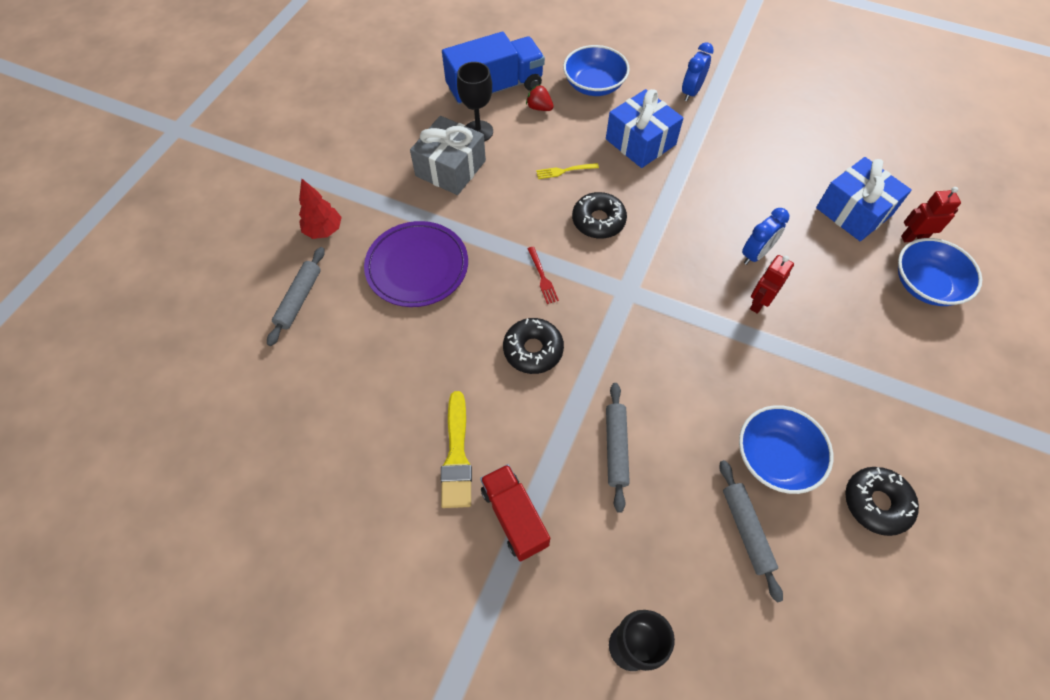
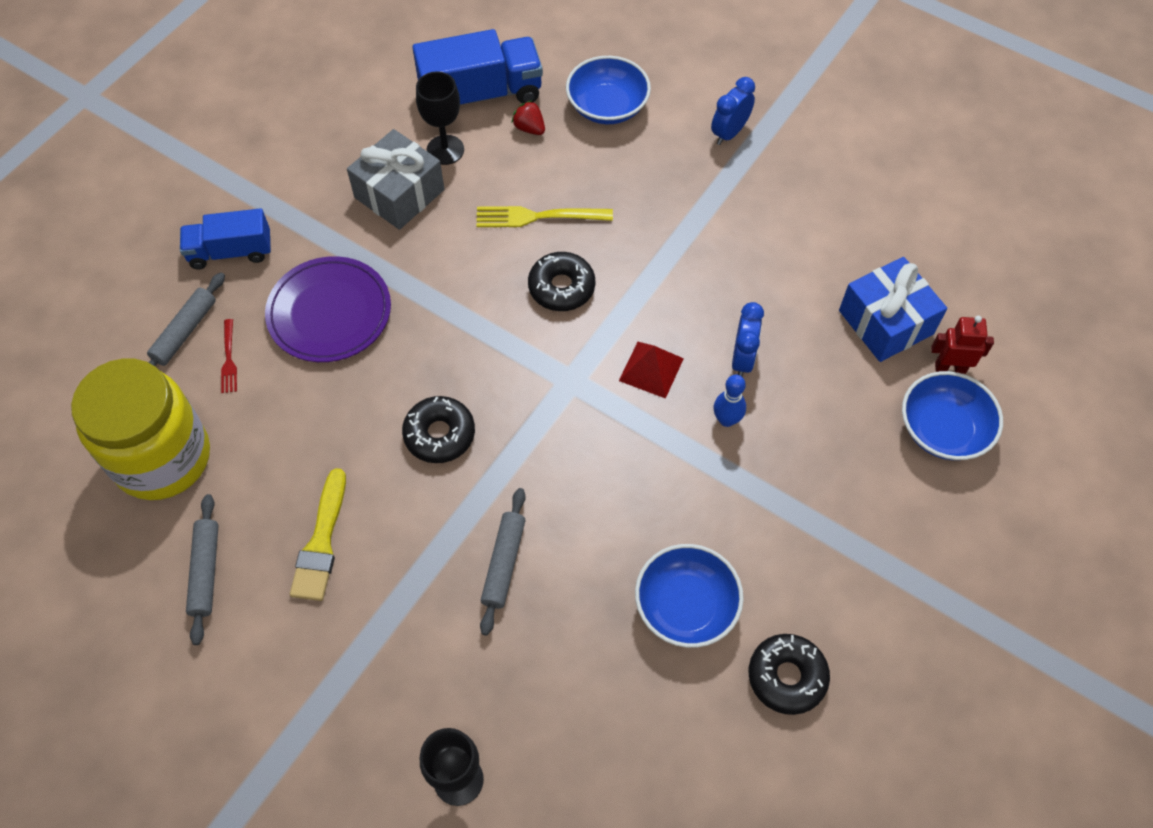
camera: 10 degrees right, 0 degrees up
red tree [299,179,342,239] -> blue truck [180,208,271,269]
red truck [480,464,550,562] -> none
red fork [528,247,559,304] -> red fork moved to [221,319,237,393]
yellow fork [536,163,599,179] -> yellow fork [476,206,613,227], size x1.73
blue gift [606,89,683,168] -> none
grey rolling pin [719,460,783,603] -> grey rolling pin moved to [186,494,219,645]
blue clock [742,208,789,265] -> blue clock turned 45 degrees counterclockwise [732,302,764,376]
red robot [750,255,794,314] -> blue bowling pin [714,375,746,427]
none -> yellow jar [71,358,210,500]
none -> red pyramid [619,342,684,399]

